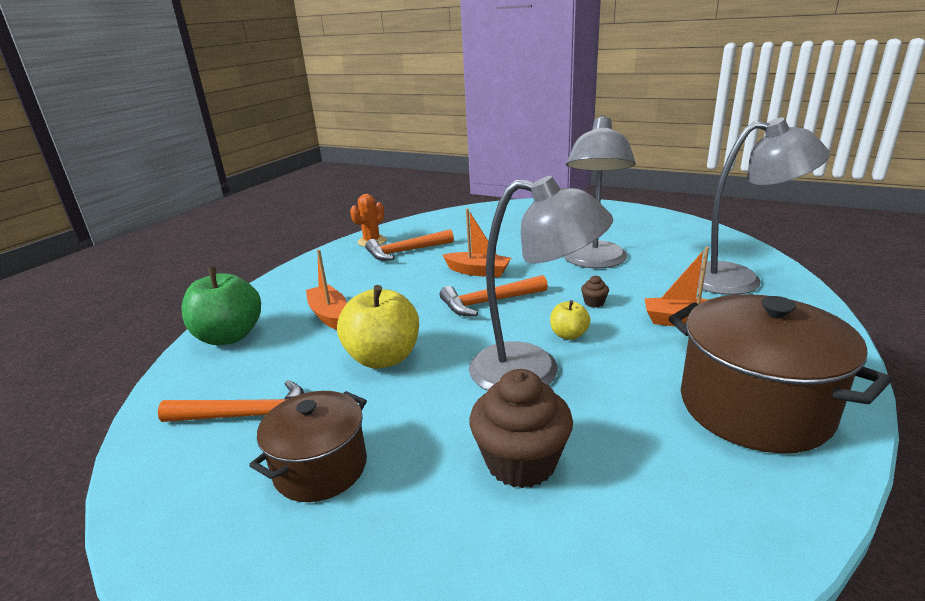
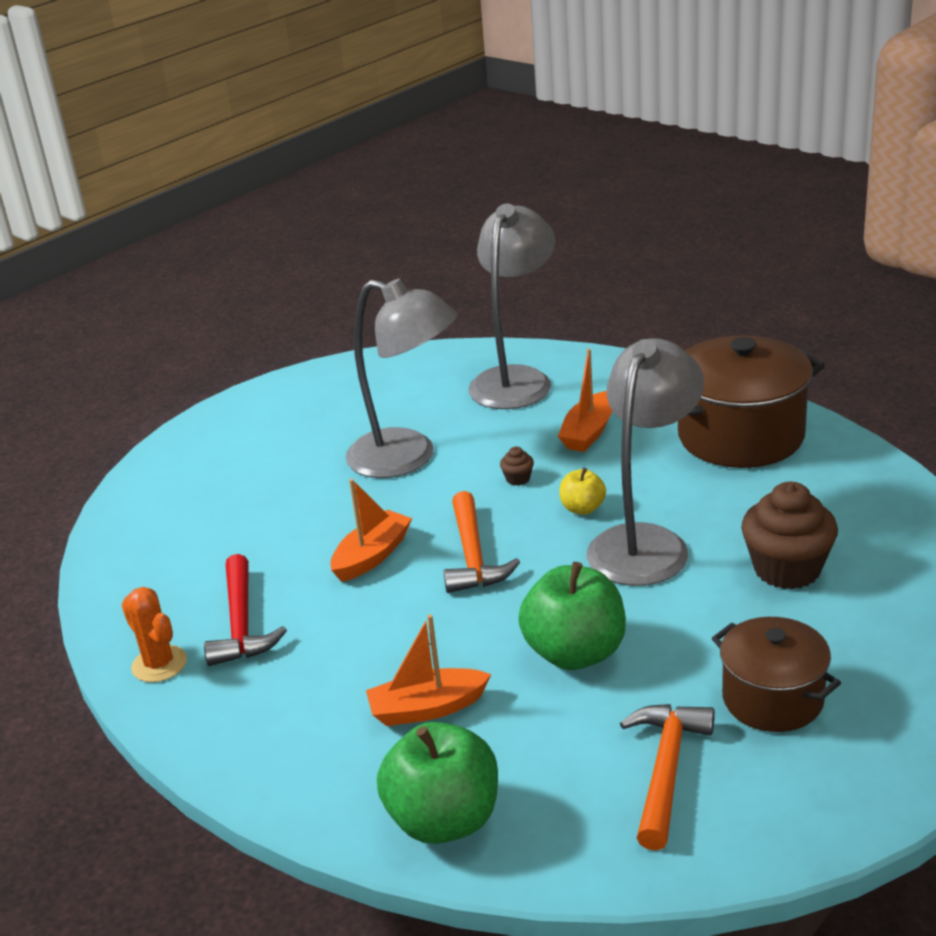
camera: 75 degrees left, 5 degrees up
yellow apple [337,285,419,369] -> green apple [518,562,626,670]
orange hammer [365,229,454,261] -> red hammer [204,554,287,666]

